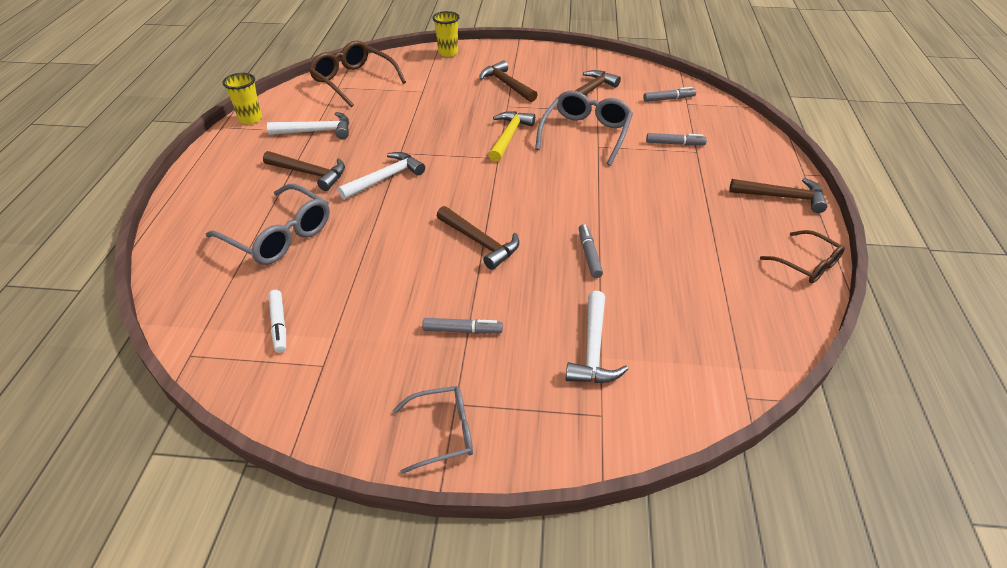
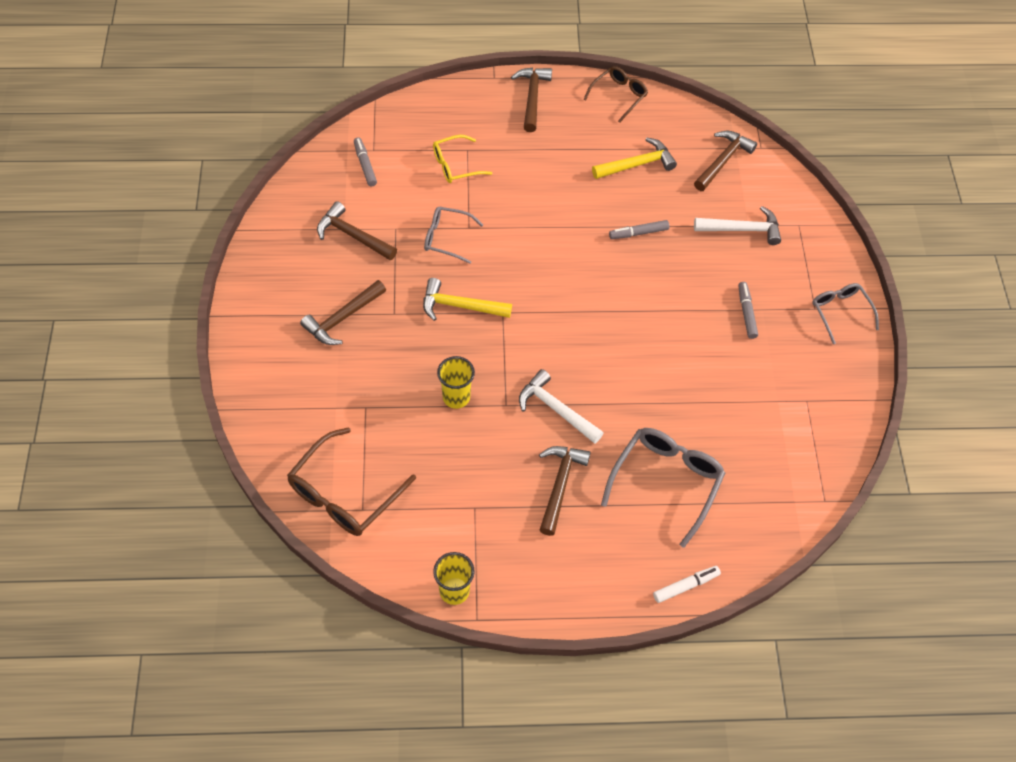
camera: 100 degrees left, 15 degrees up
white hammer [267,112,349,139] -> none
white marker [268,290,286,353] -> white marker moved to [653,566,721,603]
yellow cup [433,11,460,57] -> yellow cup moved to [437,356,475,409]
brown hammer [437,206,519,270] -> brown hammer moved to [694,131,757,191]
grey glasses [535,91,633,166] -> grey glasses [424,207,483,264], size x0.62
grey marker [646,133,707,145] -> yellow glasses [433,135,492,183]
none -> yellow hammer [592,138,677,179]

